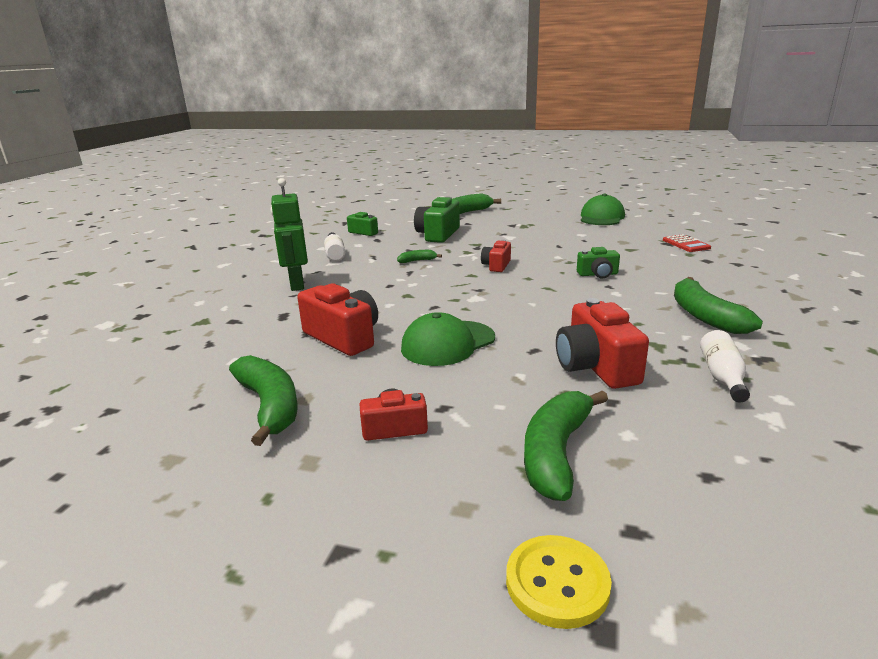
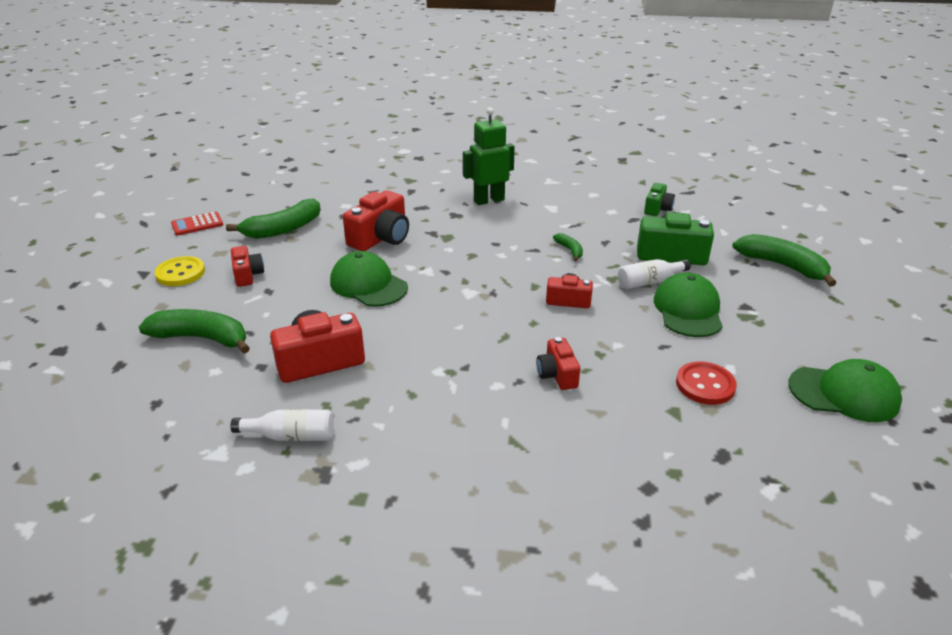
camera: 80 degrees right, 10 degrees up
white bottle [324,232,345,261] -> white bottle moved to [618,259,690,289]
yellow button [506,535,612,629] -> yellow button moved to [155,256,205,286]
green camera [577,247,620,279] -> red camera [537,337,580,390]
red calculator [663,234,711,252] -> red calculator moved to [171,212,223,236]
green banana [674,277,763,334] -> none
none -> green cap [654,273,723,337]
none -> red button [676,361,737,405]

